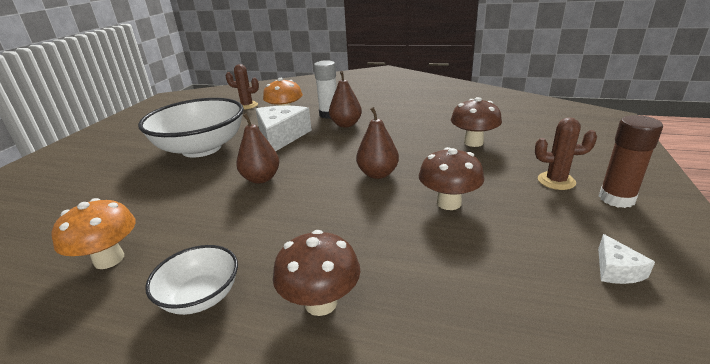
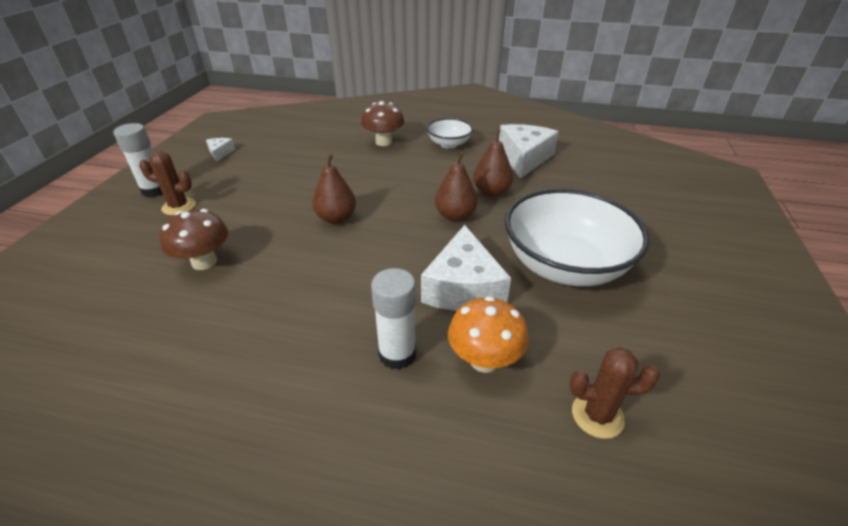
camera: 175 degrees right, 10 degrees up
orange mushroom [51,198,136,269] -> white cheese [499,124,559,179]
brown pear [329,71,362,127] -> brown pear moved to [473,130,513,197]
brown mushroom [419,147,484,210] -> none
brown glue stick [599,115,663,208] -> white glue stick [113,123,163,197]

